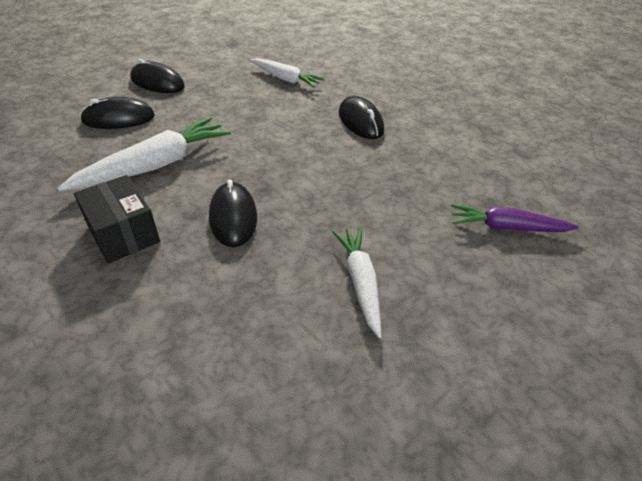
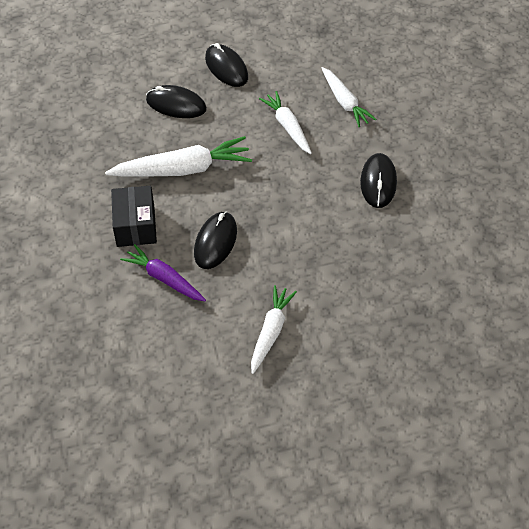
camera: 30 degrees right, 10 degrees up
purple carrot [451,204,579,232] -> purple carrot moved to [120,244,206,301]
none -> white carrot [259,91,312,154]

